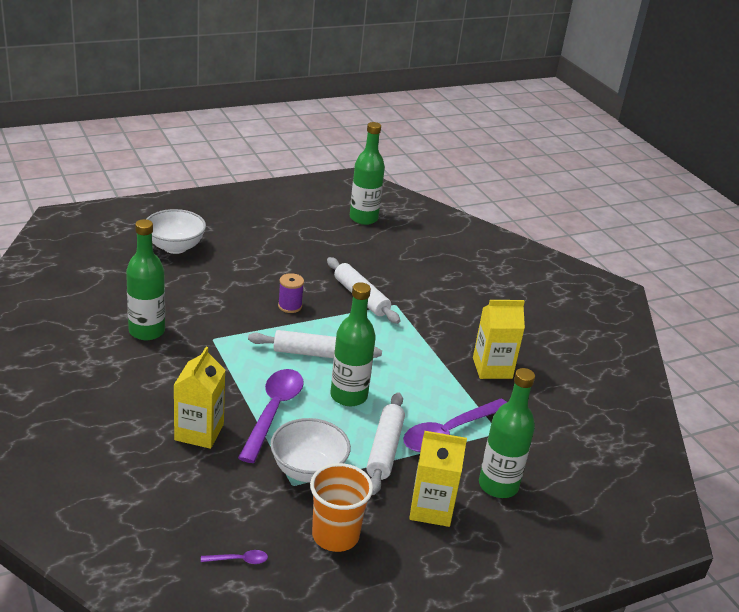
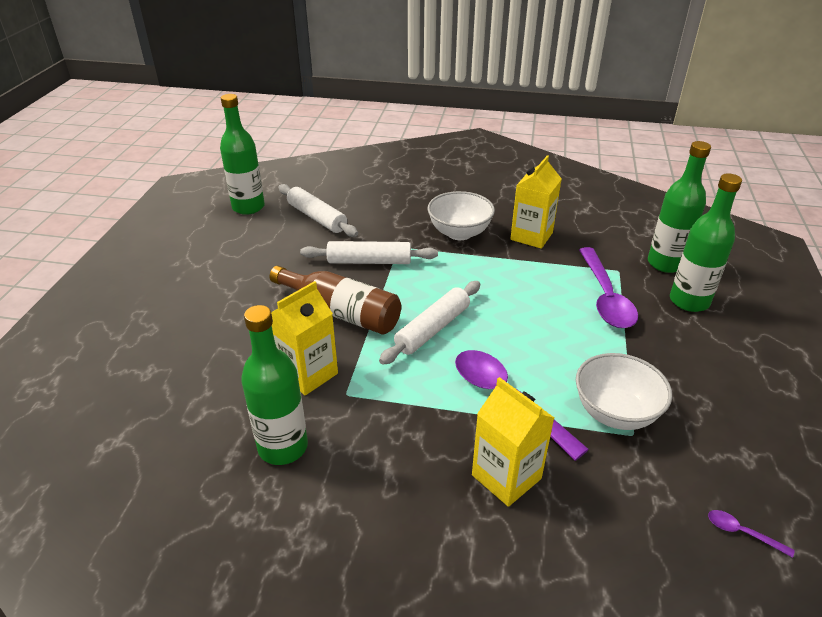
camera: 50 degrees left, 5 degrees up
white bowl [146,209,206,254] -> white bowl moved to [427,191,495,240]
purple spoon [201,550,268,564] -> purple spoon turned 90 degrees counterclockwise [708,510,795,558]
purple spool [278,273,304,313] -> brown bottle [270,266,401,335]
orange cup [310,463,373,552] -> none
green bottle [331,282,376,406] -> green bottle moved to [648,141,711,273]
white rolling pin [366,392,405,495] -> white rolling pin moved to [278,184,358,237]
yellow carton [409,431,467,527] -> yellow carton moved to [271,281,338,396]

